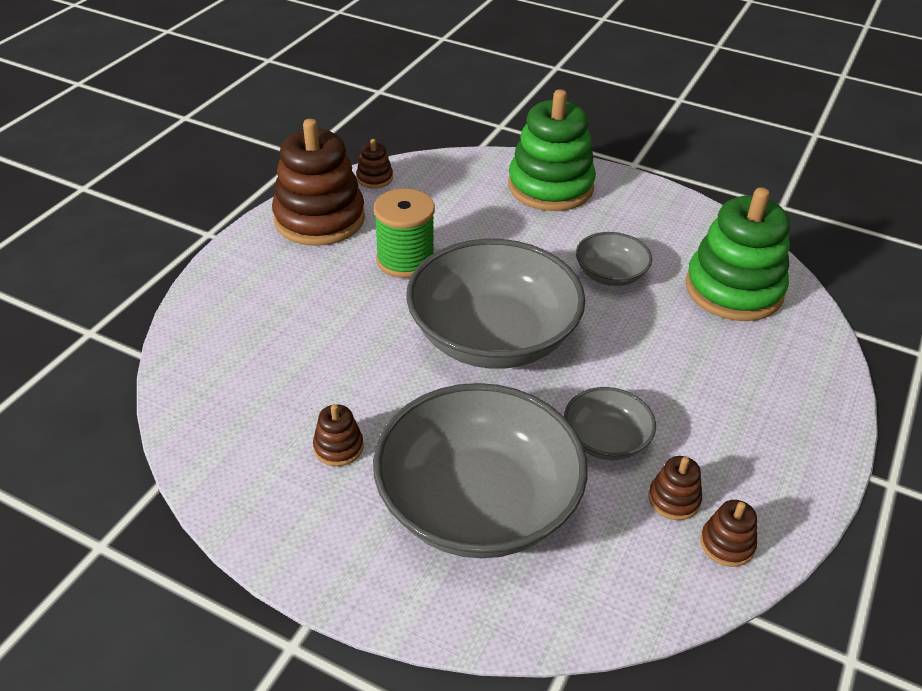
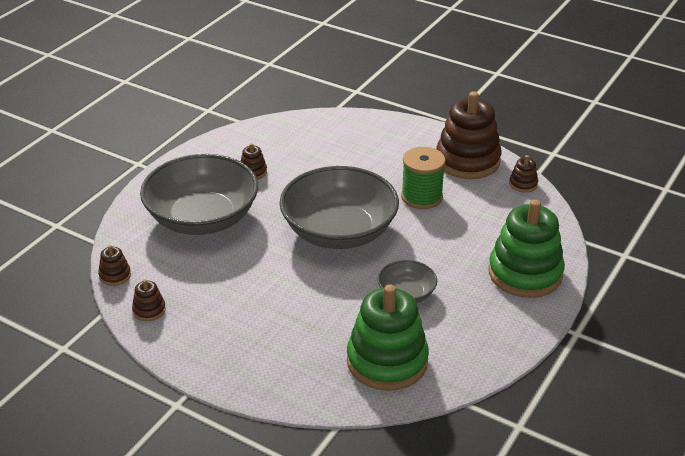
camera: 95 degrees right, 5 degrees down
grey bowl [564,387,656,460] -> none
brown stacking toy [648,456,702,520] -> brown stacking toy moved to [98,245,131,286]

